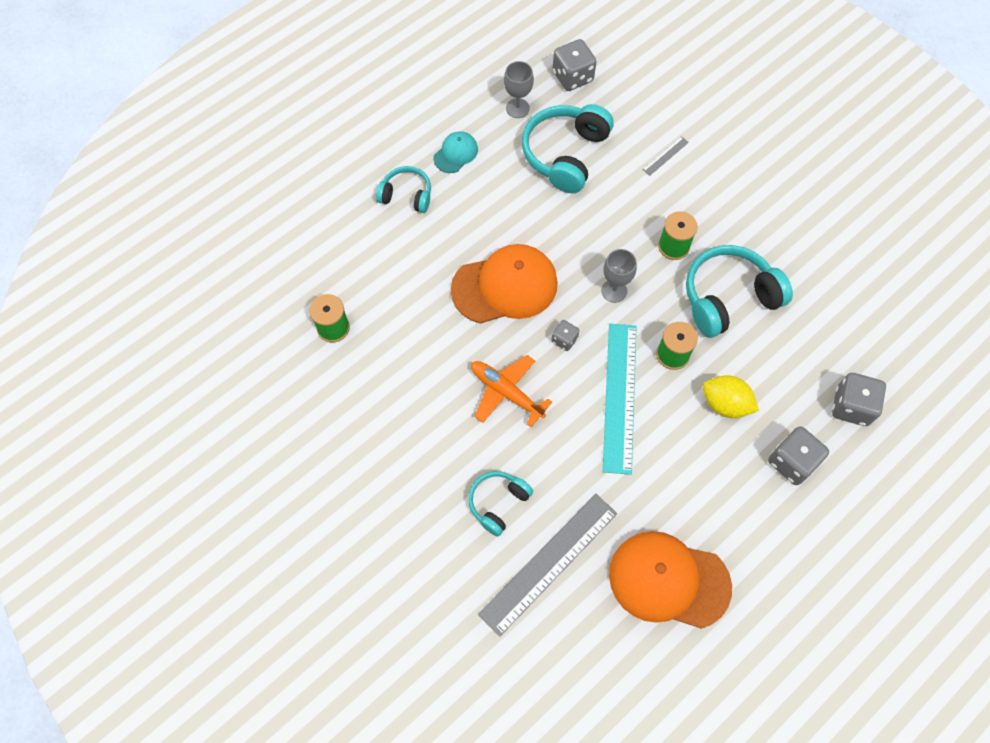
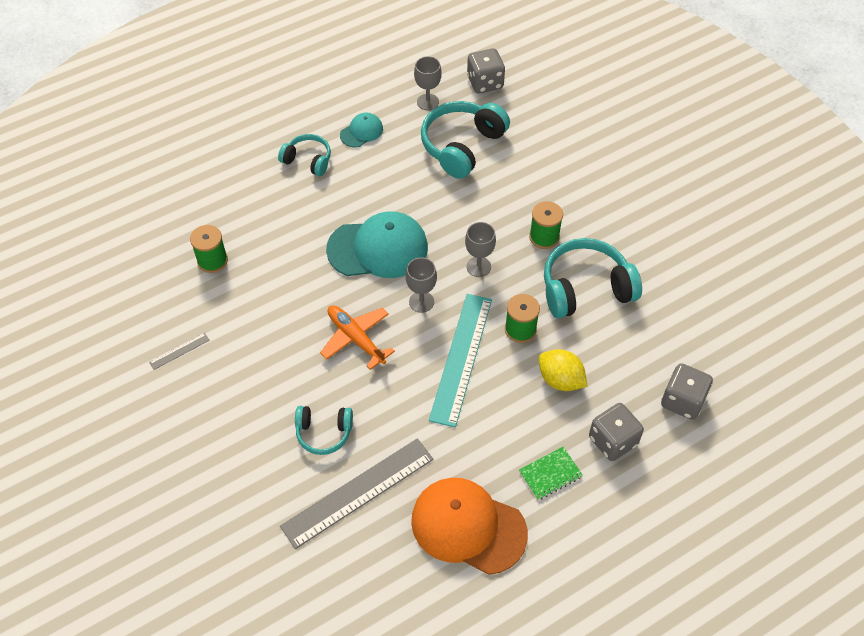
camera: 10 degrees right, 10 degrees down
orange cap [451,244,558,324] -> turquoise cap [326,212,428,278]
turquoise headphones [468,471,533,536] -> turquoise headphones turned 135 degrees counterclockwise [295,406,353,455]
grey dice [551,320,579,351] -> grey goblet [406,257,437,313]
grey ruler [642,136,689,176] -> grey ruler moved to [149,333,210,370]
none -> green notebook [519,447,583,500]

